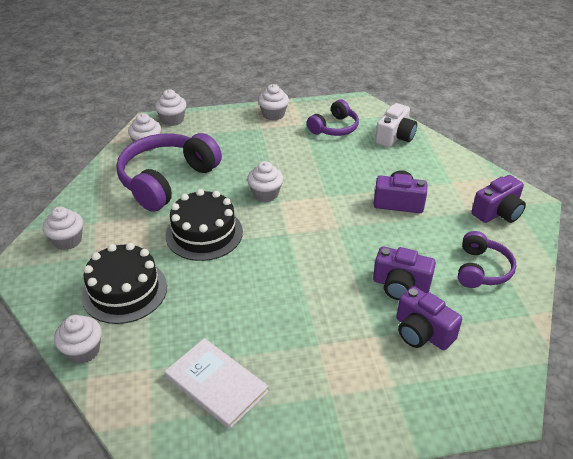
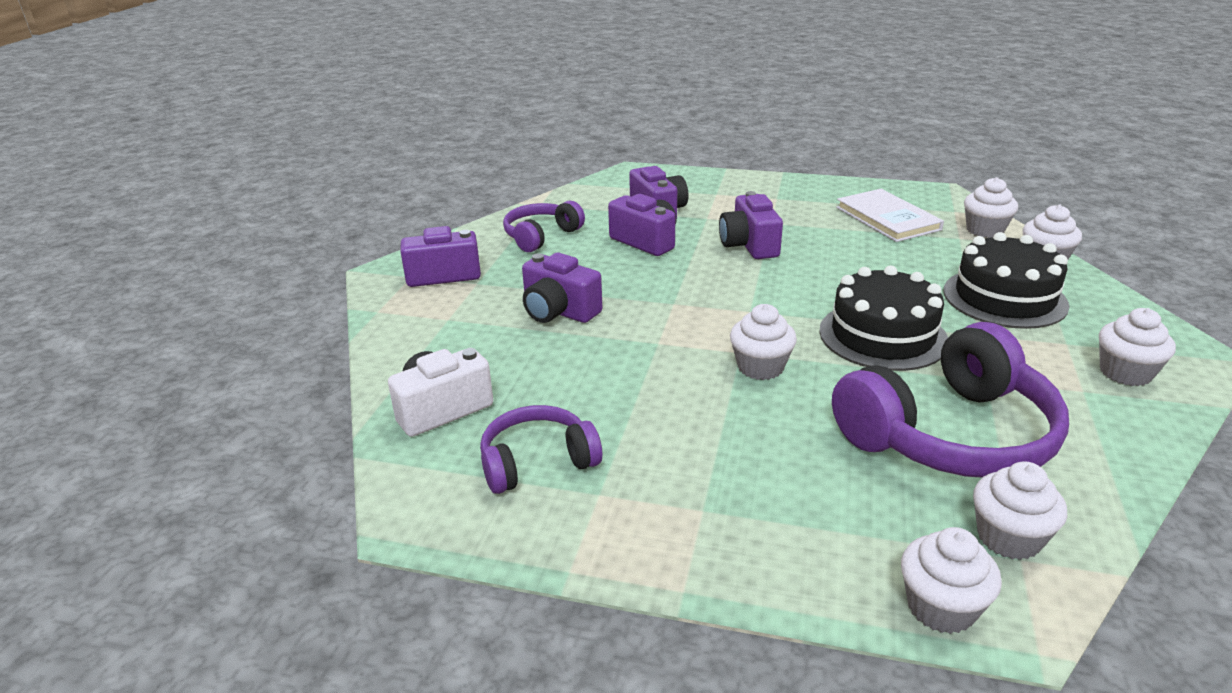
camera: 155 degrees left, 10 degrees down
white cupcake [258,84,289,121] -> white cupcake moved to [964,177,1018,238]
none -> purple camera [719,191,783,259]

